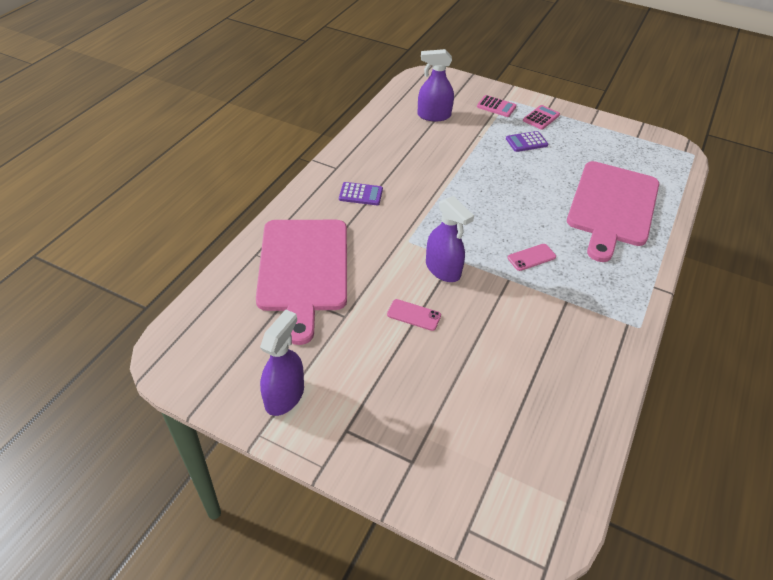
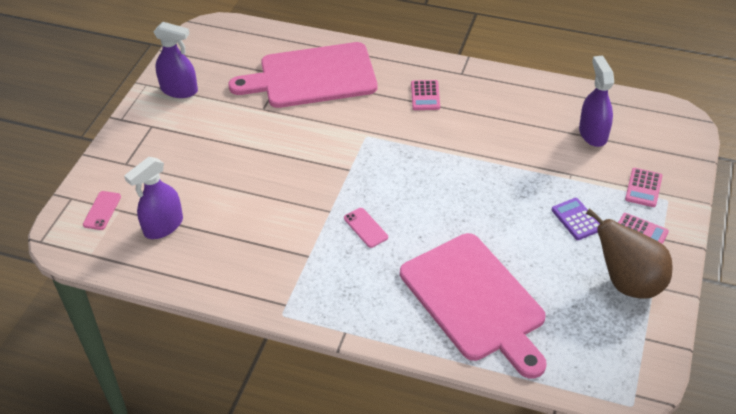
camera: 85 degrees right, 0 degrees up
purple calculator [339,182,383,205] -> pink calculator [411,80,440,110]
pink phone [387,299,441,331] -> pink phone moved to [83,191,121,230]
purple spray bottle [426,196,474,282] -> purple spray bottle moved to [124,157,183,239]
pink cutting board [567,161,659,262] -> pink cutting board turned 135 degrees counterclockwise [400,233,547,379]
none -> brown pear [586,208,673,299]

